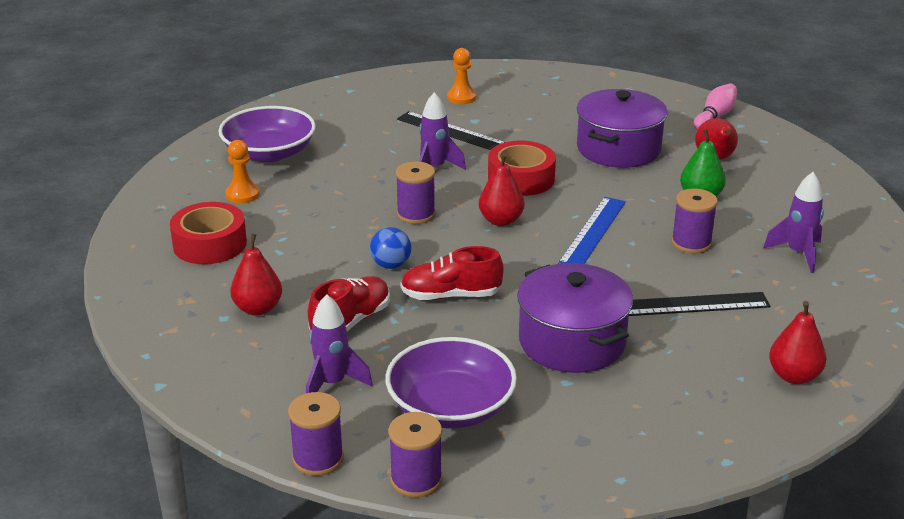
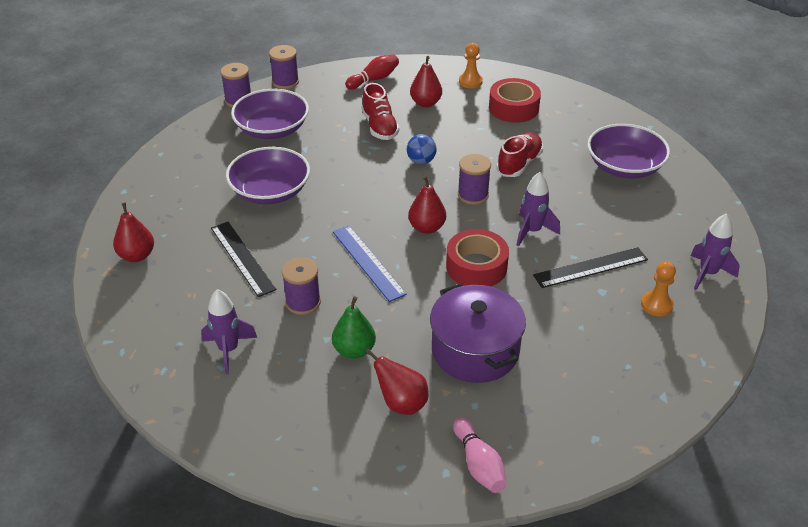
camera: 125 degrees right, 10 degrees up
orange pawn [225,140,260,204] -> orange pawn moved to [459,43,483,88]
purple rocket [306,294,373,393] -> purple rocket moved to [691,213,740,290]
red shoe [400,246,504,300] -> red shoe moved to [496,132,543,177]
purple pot [517,263,633,373] -> purple bowl [226,147,310,204]
black ruler [629,292,770,316] -> black ruler turned 60 degrees counterclockwise [211,222,277,297]
none -> red bowling pin [345,55,399,89]

